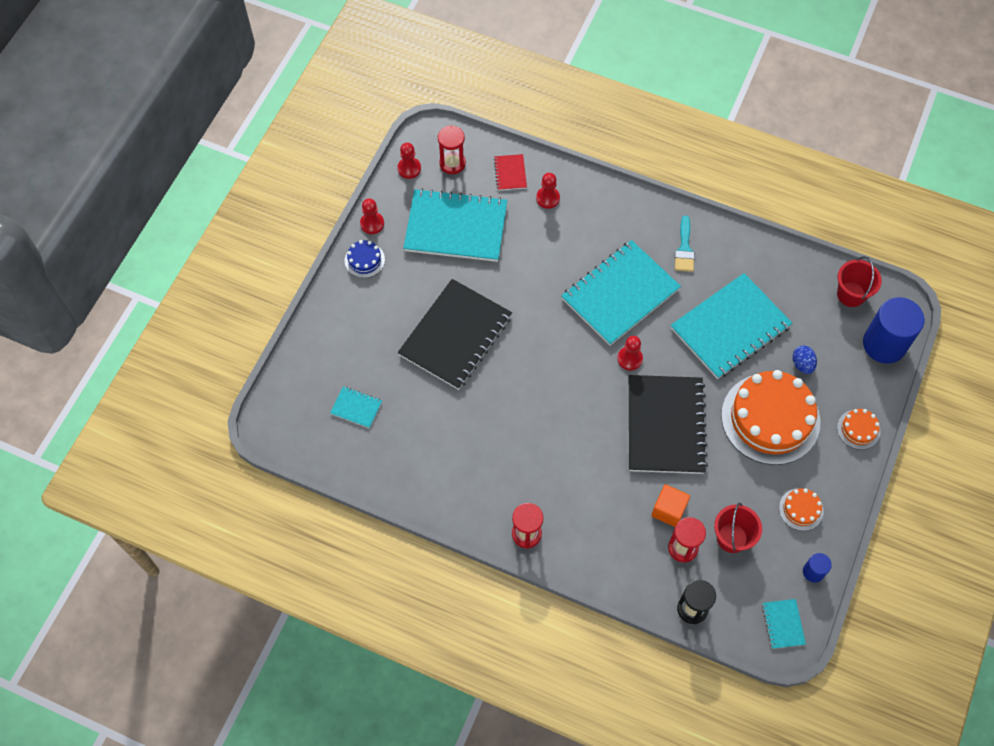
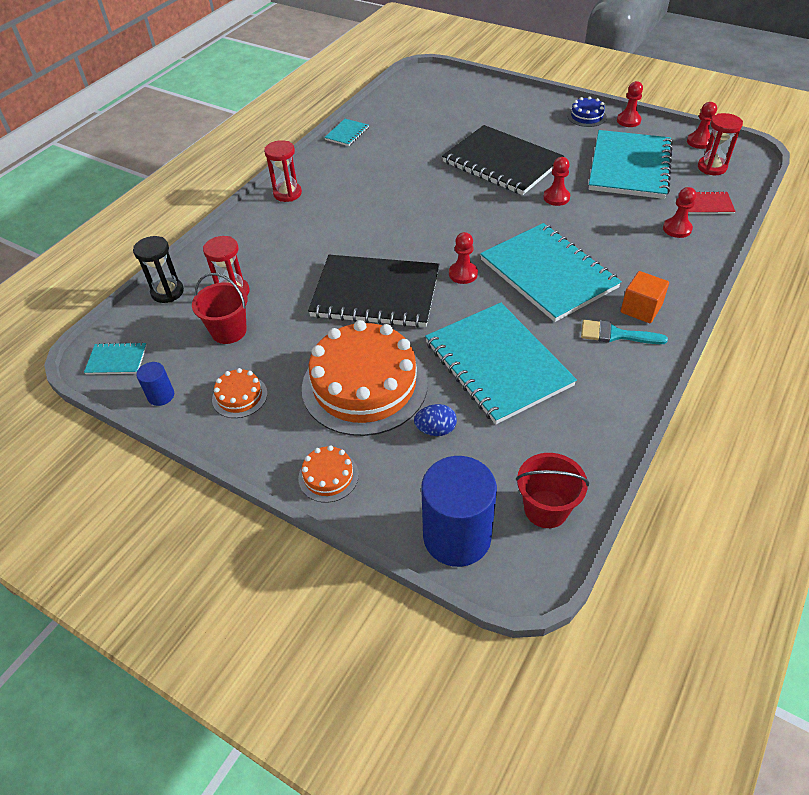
camera: 100 degrees right, 15 degrees down
turquoise notebook [330,386,382,428] -> turquoise notebook moved to [324,119,369,146]
orange cube [651,484,690,527] -> orange cube moved to [621,271,669,323]
none -> red pawn [543,157,570,206]

